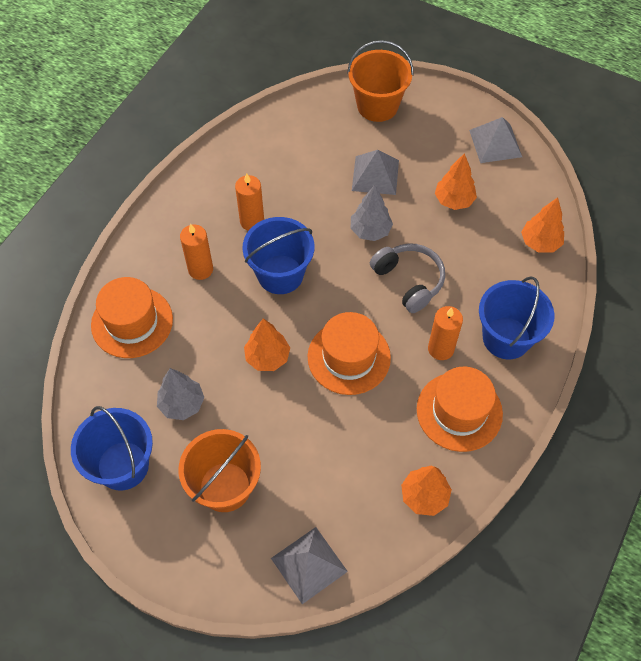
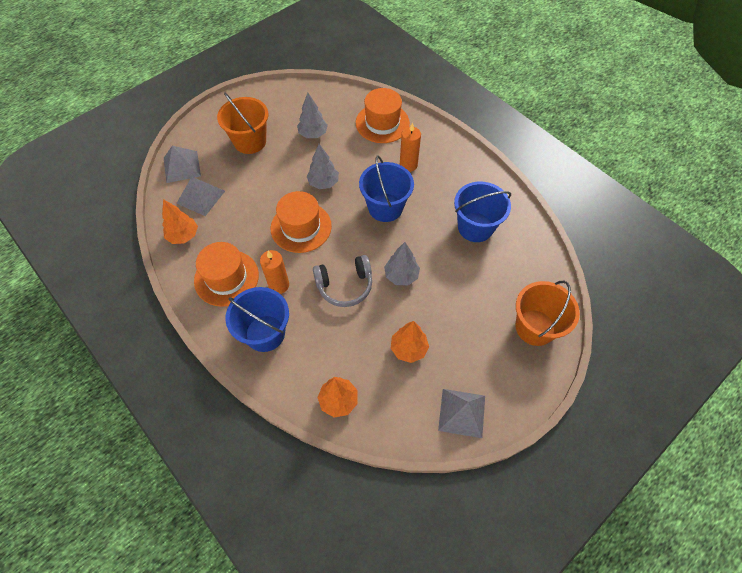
camera: 110 degrees right, 0 degrees up
blue bucket [71,406,153,490] -> blue bucket moved to [454,182,511,242]
orange candle [235,173,264,231] -> none
orange tree [244,318,290,371] -> grey tree [307,144,339,189]
grey pyramid [352,150,399,195] -> grey pyramid moved to [176,177,225,216]

